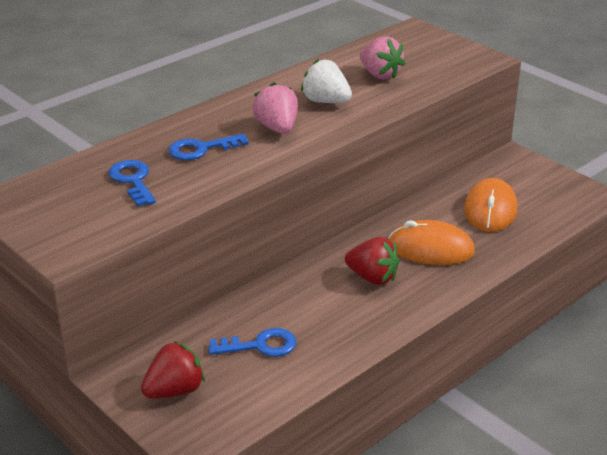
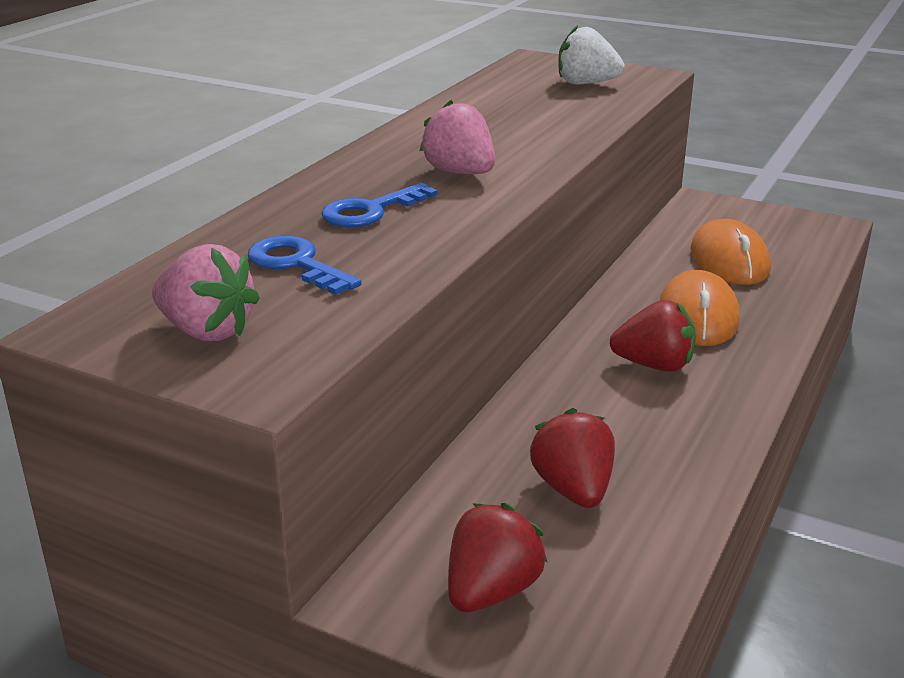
camera: 20 degrees left, 5 degrees down
blue key [209,328,296,357] -> red strawberry [530,408,615,508]
white strawberry [301,59,352,103] -> white strawberry moved to [558,25,625,84]
pink strawberry [360,36,405,80] -> pink strawberry moved to [152,244,260,341]
orange mouse [388,220,475,265] -> orange mouse turned 75 degrees counterclockwise [659,270,740,346]

